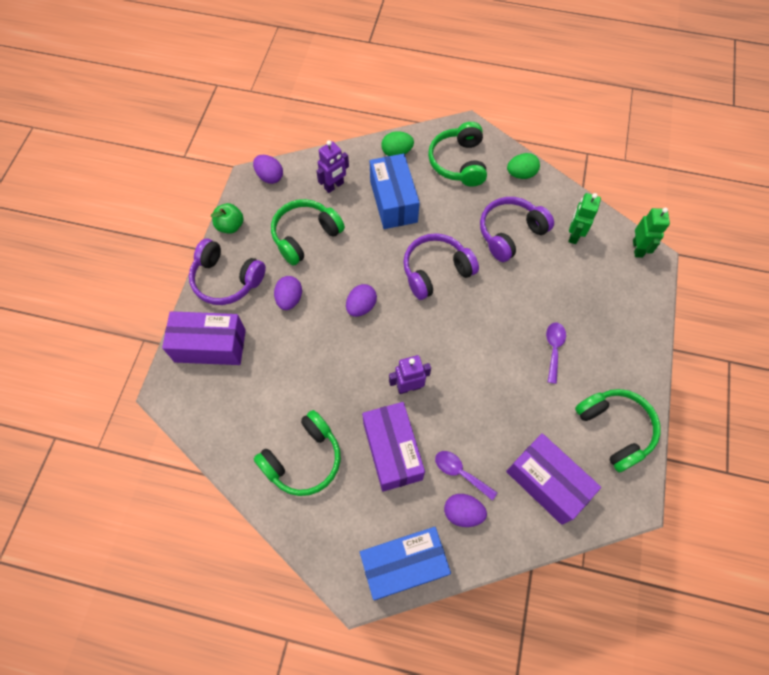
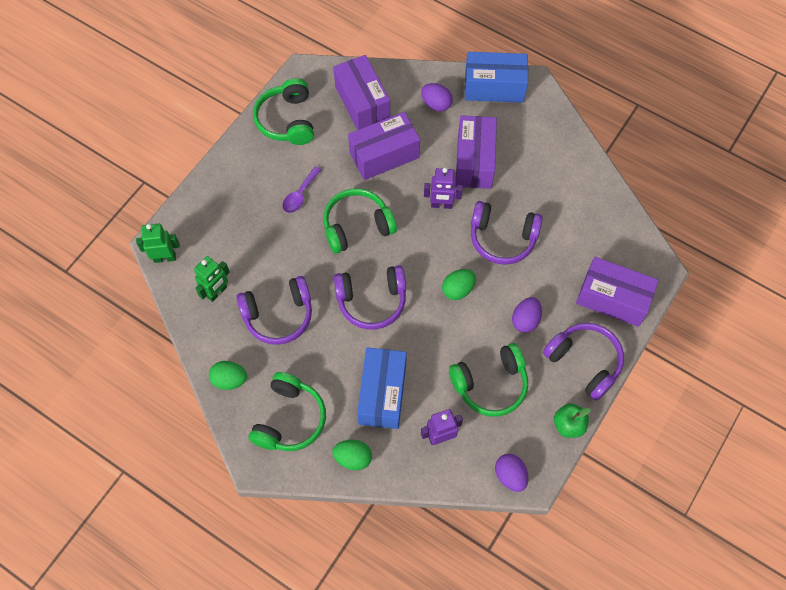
camera: 160 degrees left, 0 degrees up
green headphones [254,410,341,496] -> green headphones moved to [323,188,397,254]
purple egg [346,284,377,317] -> green egg [442,269,476,300]
purple spoon [435,451,497,501] -> none
green robot [633,208,670,258] -> green robot turned 60 degrees clockwise [136,224,179,263]
none -> purple box [348,112,420,180]
none -> purple headphones [471,201,543,265]

